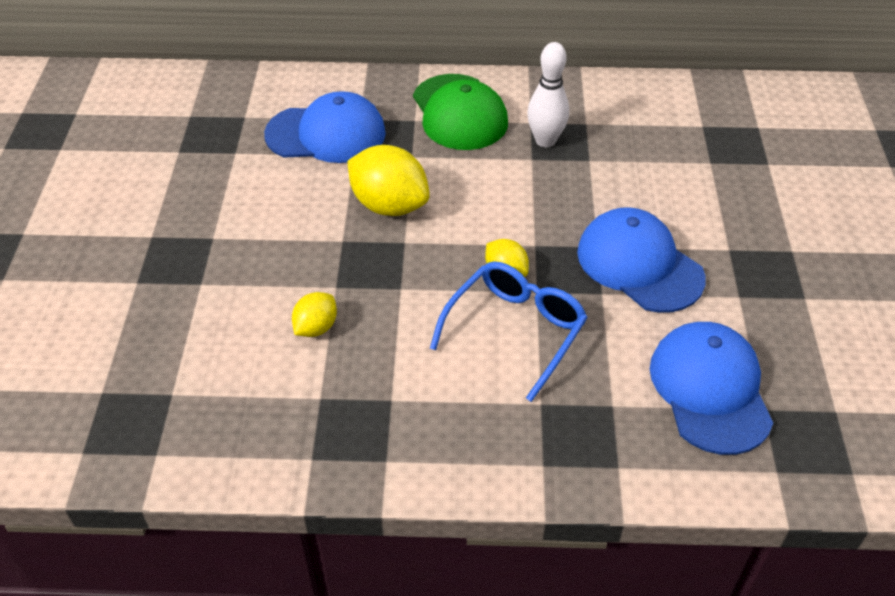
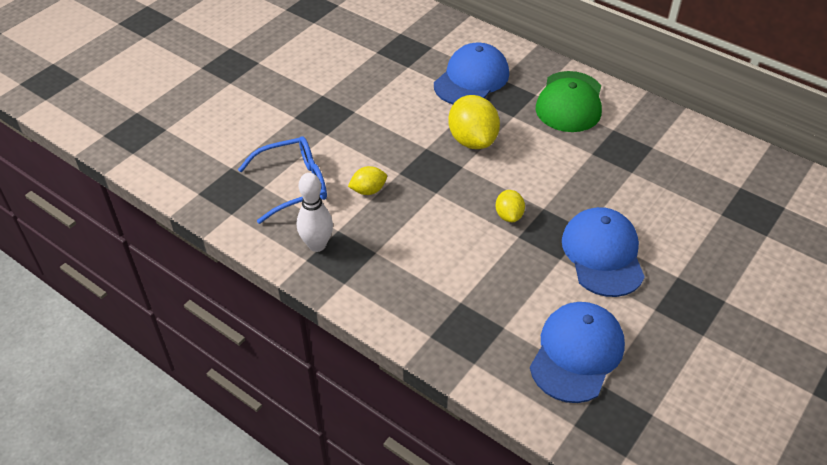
camera: 35 degrees right, 0 degrees up
blue cap [264,91,386,163] -> blue cap turned 90 degrees counterclockwise [434,42,509,104]
blue glasses [430,261,588,402] -> blue glasses moved to [238,136,327,224]
white bowling pin [527,42,569,147] -> white bowling pin moved to [297,173,333,252]

